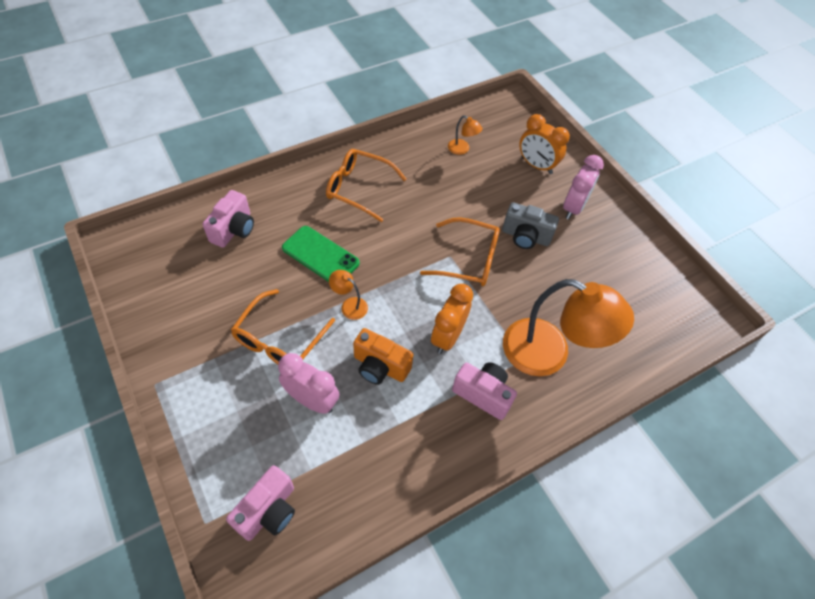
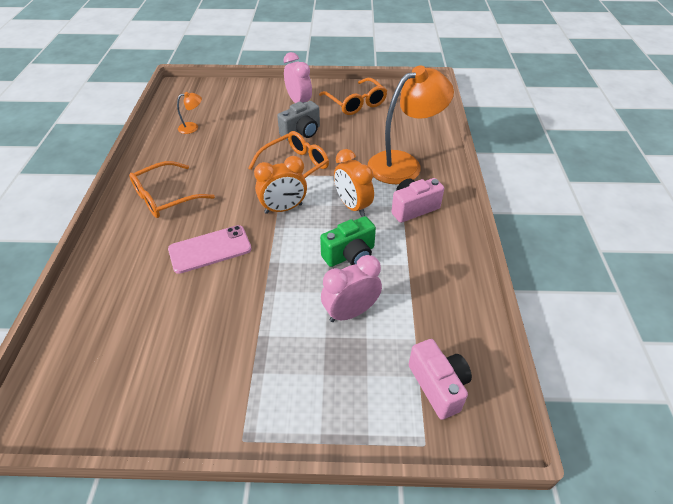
camera: 55 degrees left, 10 degrees down
pink camera [203,190,254,248] -> none
orange glasses [231,289,335,364] -> orange glasses moved to [319,78,387,115]
green phone [282,226,360,282] -> pink phone [168,225,252,274]
orange lamp [329,270,368,320] -> none
orange camera [353,328,413,385] -> green camera [320,216,376,267]
orange clock [519,114,570,174] -> orange clock moved to [254,156,307,214]

